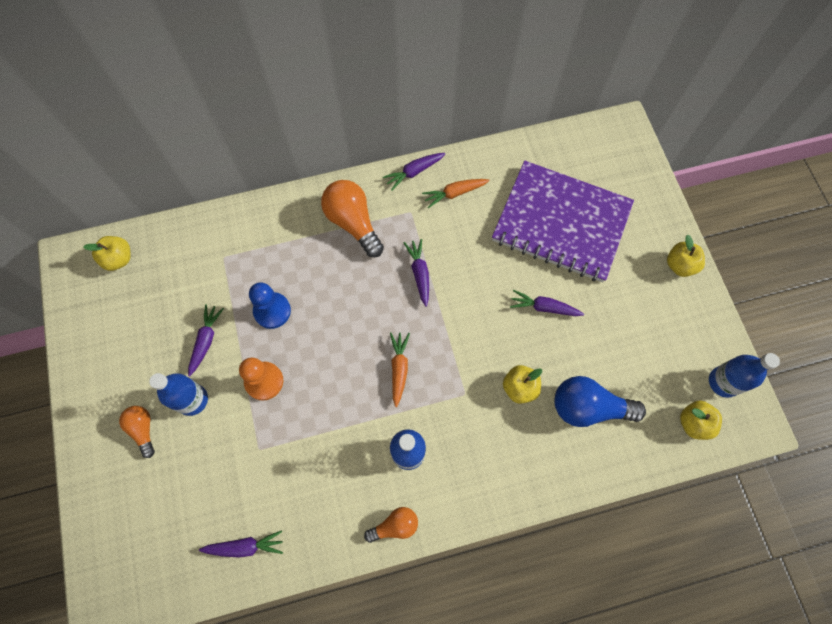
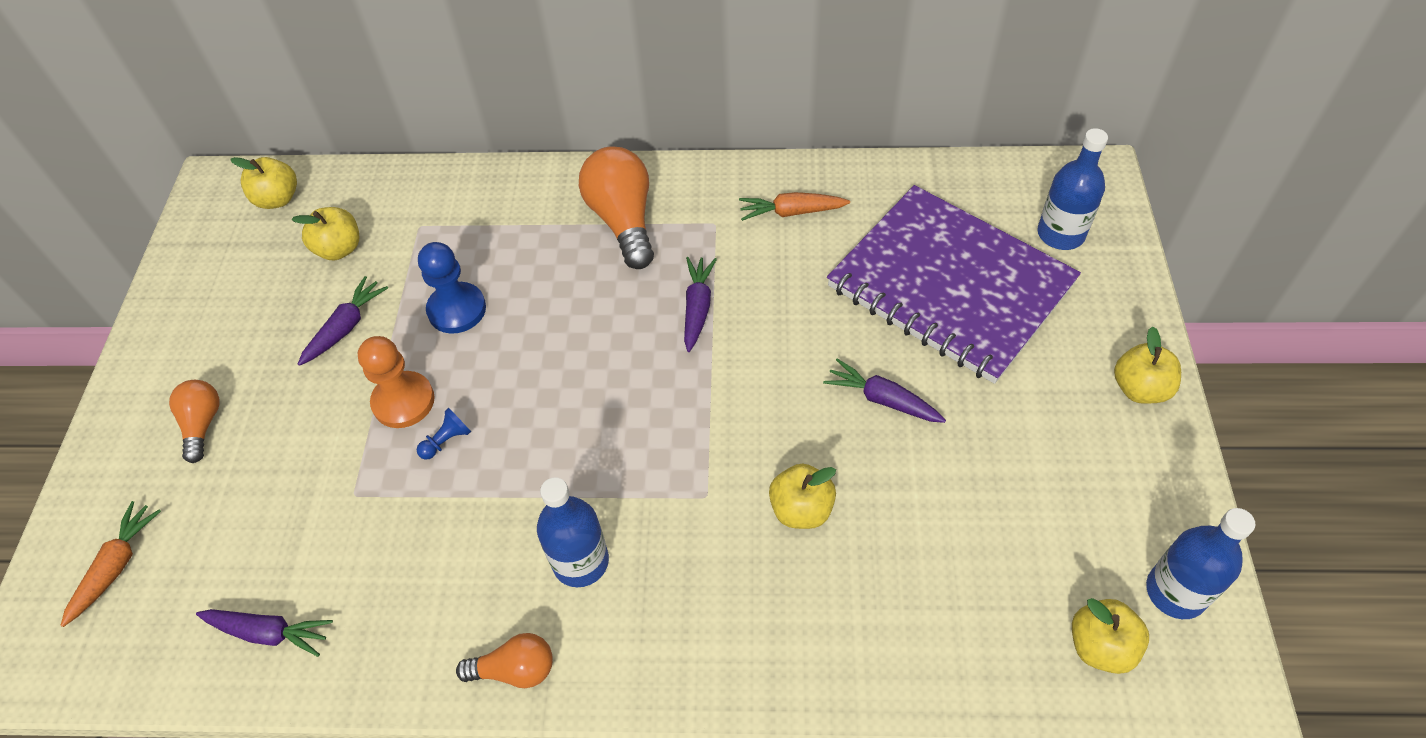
camera: 20 degrees right, 15 degrees down
blue bottle [149,373,208,416] -> blue bottle moved to [1037,128,1108,250]
purple carrot [383,153,446,190] -> none
orange carrot [390,332,410,407] -> orange carrot moved to [60,501,161,627]
blue light bulb [554,376,646,427] -> none
none -> yellow apple [292,207,359,260]
none -> blue pawn [417,408,471,460]

